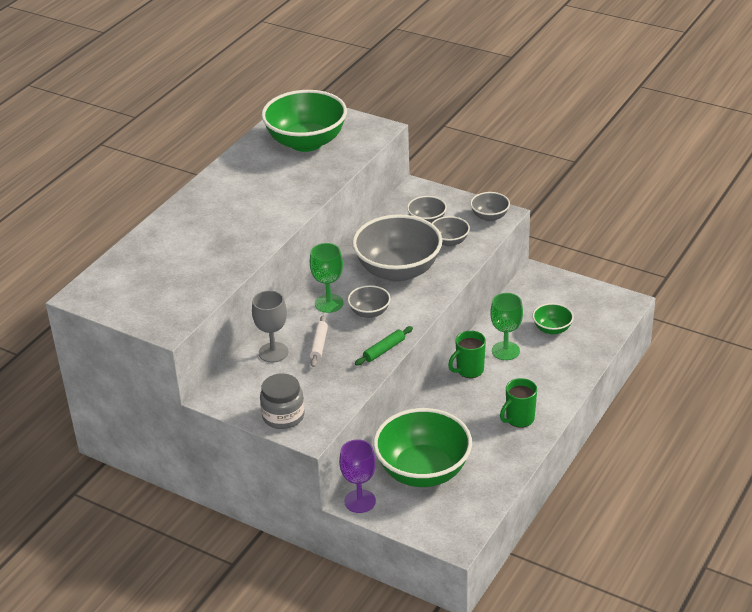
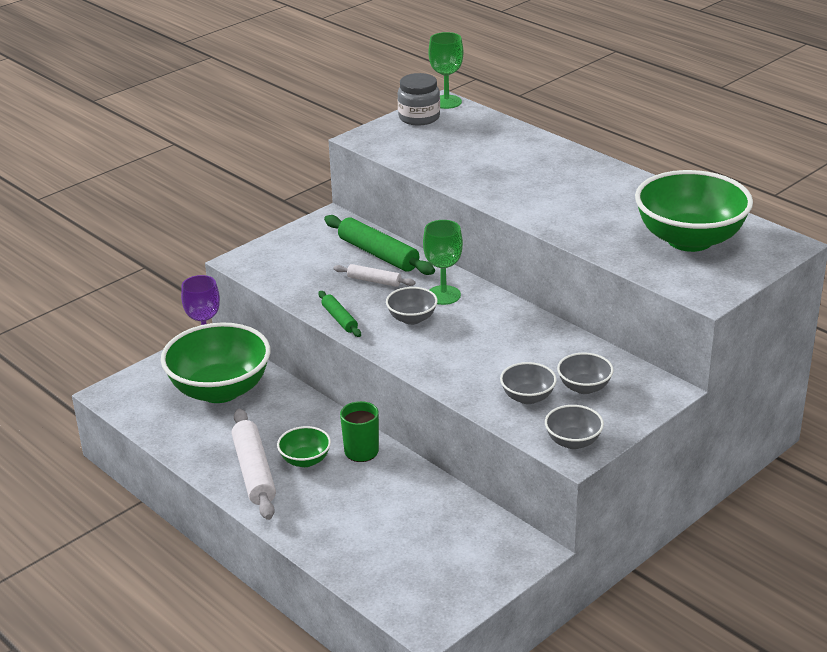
camera: 105 degrees right, 5 degrees down
grey goblet [252,290,288,362] -> green rolling pin [324,215,435,275]
grey jar [260,373,305,429] -> grey jar moved to [398,73,440,125]
grey bowl [352,214,442,282] -> none
green goblet [490,293,523,360] -> green goblet moved to [428,32,463,109]
green mug [500,378,537,428] -> white rolling pin [232,409,276,520]
green bowl [532,303,574,335] -> green bowl moved to [277,426,331,467]

